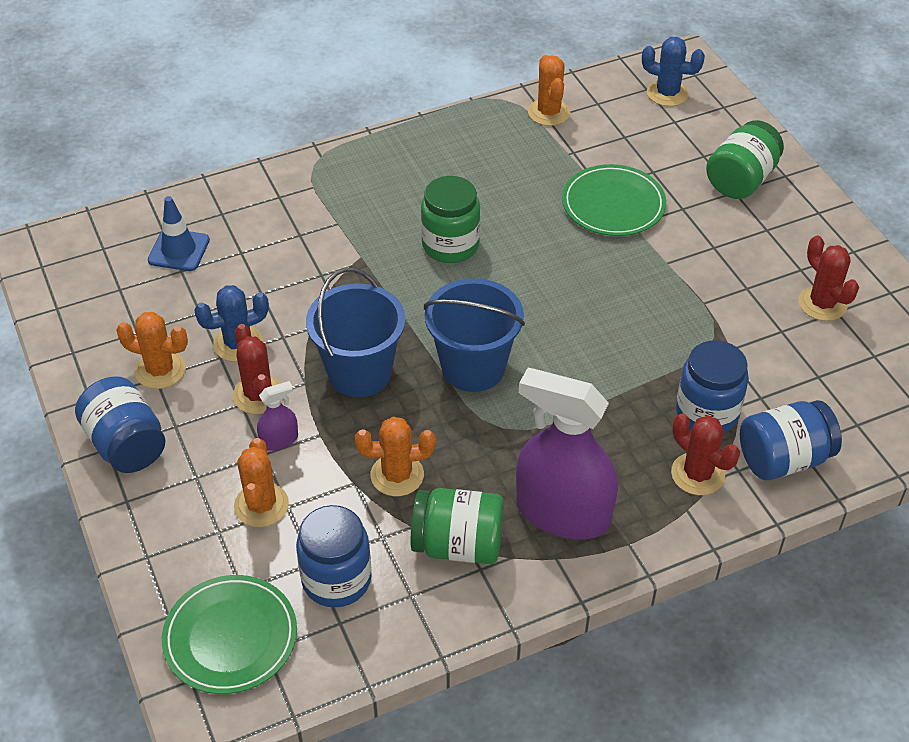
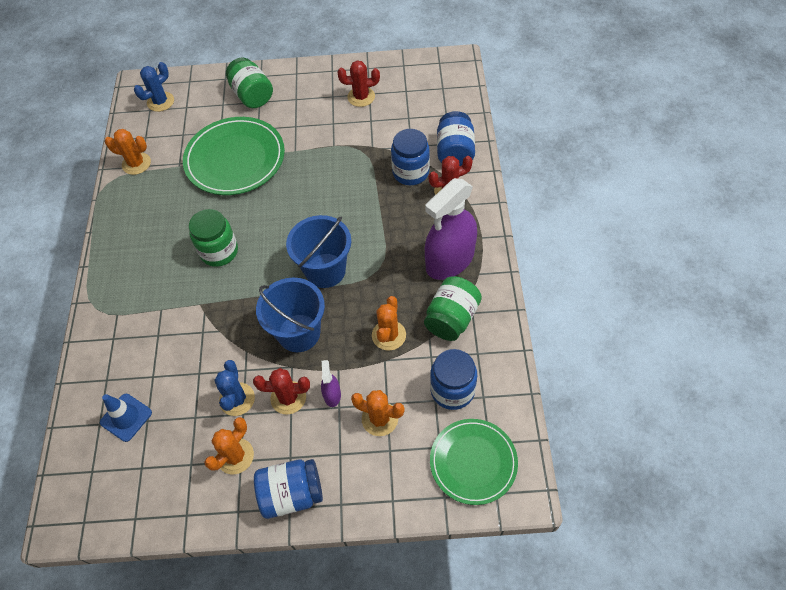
camera: 65 degrees left, 10 degrees up
green plate [562,164,666,236] -> green plate [183,117,285,195], size x1.52

